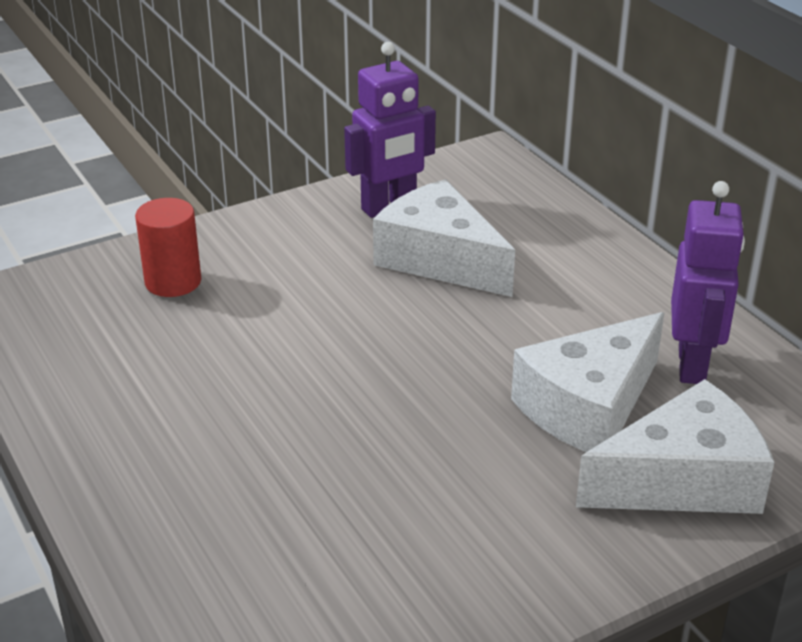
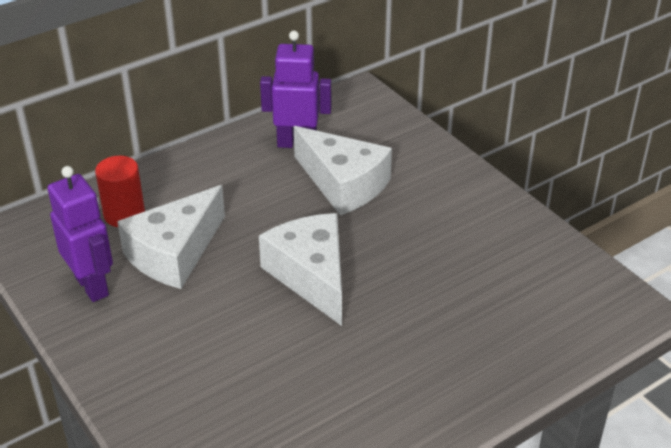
camera: 95 degrees left, 5 degrees up
red cylinder [135,198,201,297] -> red cylinder moved to [95,156,145,227]
white cheese [576,379,774,514] -> white cheese moved to [259,213,342,326]

